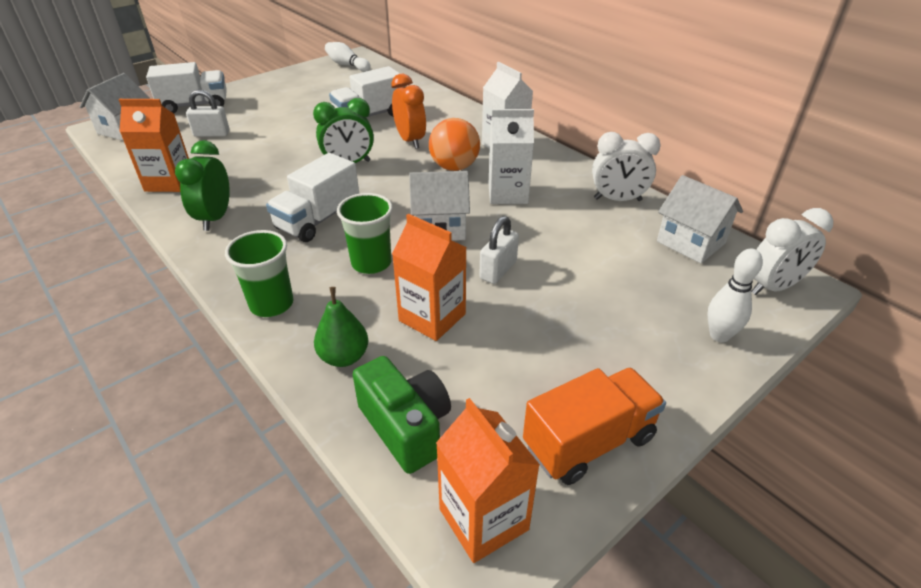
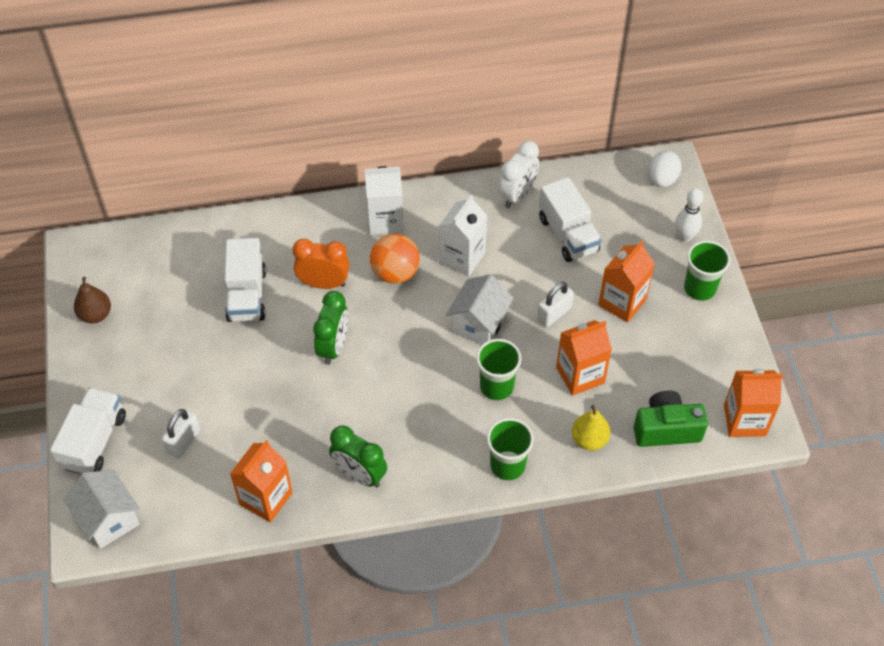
camera: 60 degrees left, 15 degrees up
white truck [266,153,359,242] -> white truck moved to [539,177,602,262]
green pear [314,287,368,367] -> yellow pear [572,405,611,451]
white bowling pin [325,42,371,72] -> none
white padlock [479,216,519,284] -> white padlock turned 75 degrees clockwise [537,282,574,327]
orange truck [523,368,666,485] -> none
white house [657,175,743,263] -> none
white clock [751,208,833,295] -> white egg [649,151,681,188]
none -> brown pear [74,277,111,323]
none -> orange carton [598,241,655,322]
none -> green cup [684,240,730,301]

